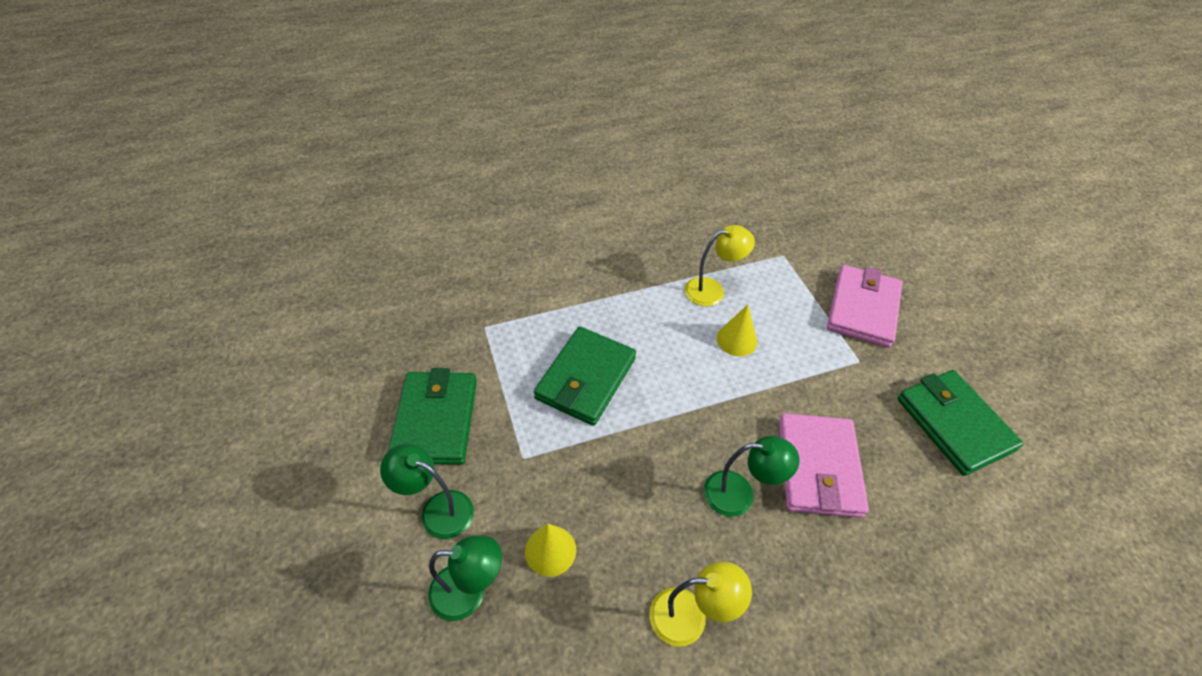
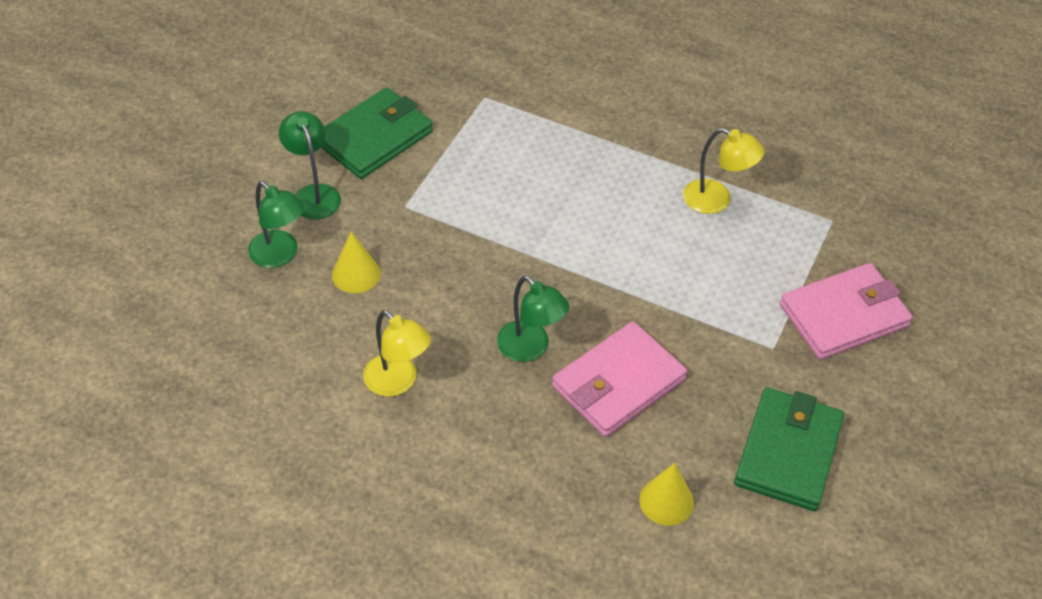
camera: 45 degrees right, 0 degrees up
green wallet [534,327,636,426] -> none
yellow cone [717,305,757,356] -> yellow cone moved to [639,463,694,526]

